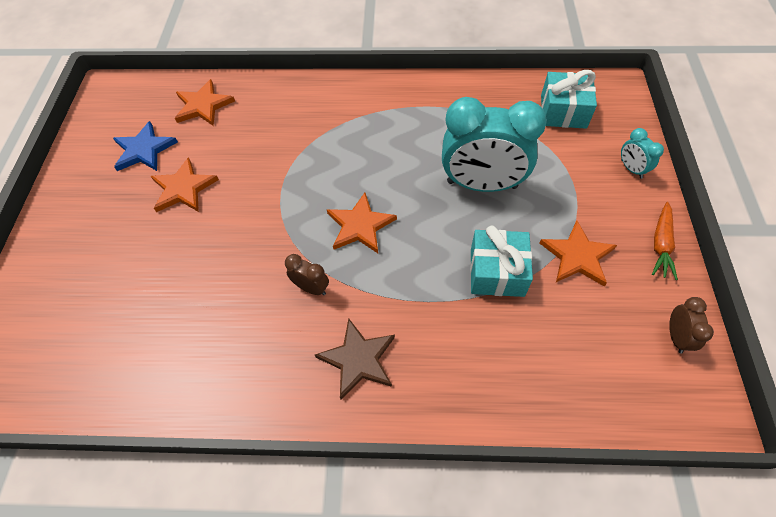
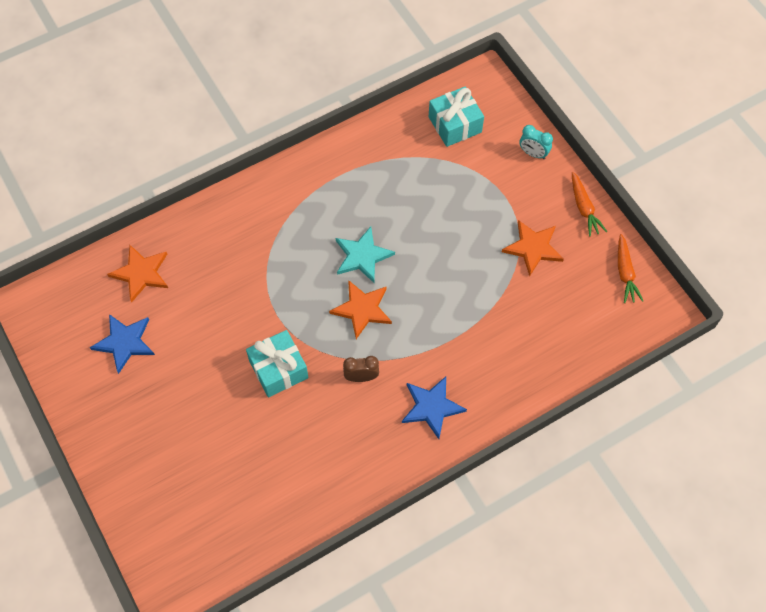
camera: 35 degrees left, 5 degrees up
orange star [151,157,219,212] -> none
brown star [315,318,395,400] -> blue star [402,377,467,439]
turquoise clock [442,97,547,192] -> none
turquoise gift [470,226,533,297] -> turquoise gift moved to [246,330,308,397]
brown clock [669,297,714,354] -> orange carrot [618,234,643,303]
none -> turquoise star [336,227,395,283]

